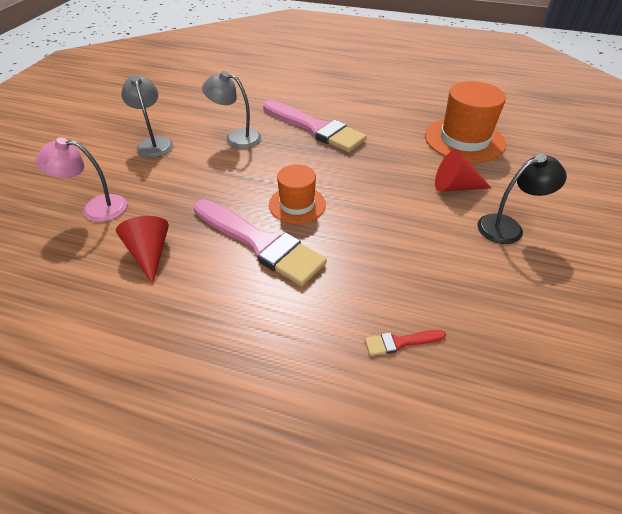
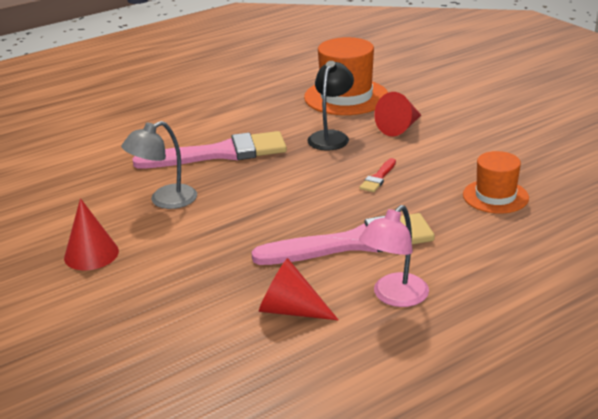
camera: 50 degrees left, 15 degrees down
pink lamp [36,137,127,222] -> pink lamp moved to [359,205,429,307]
grey lamp [121,75,173,157] -> red cone [64,198,119,270]
orange hat [269,164,326,224] -> orange hat moved to [463,151,529,213]
red brush [365,330,446,356] -> red brush moved to [359,158,396,192]
black lamp [477,154,567,244] -> black lamp moved to [308,61,354,151]

